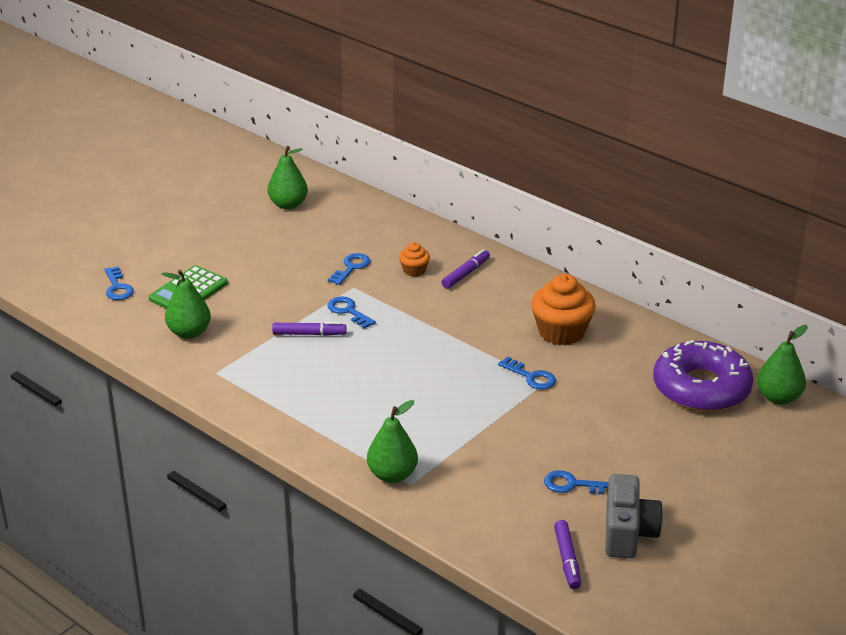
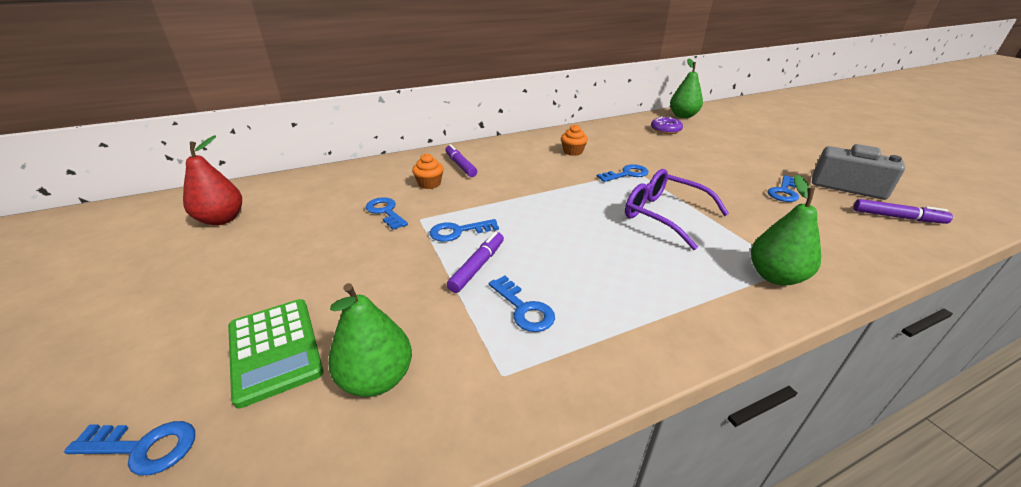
camera: 65 degrees left, 0 degrees up
green pear [268,146,308,210] -> red pear [183,135,242,226]
orange cupcake [531,274,596,345] -> orange cupcake [561,124,588,156], size x0.51
purple donut [653,340,753,412] -> purple donut [651,117,683,134], size x0.45
none -> blue key [489,276,555,332]
none -> purple glasses [625,169,729,250]

